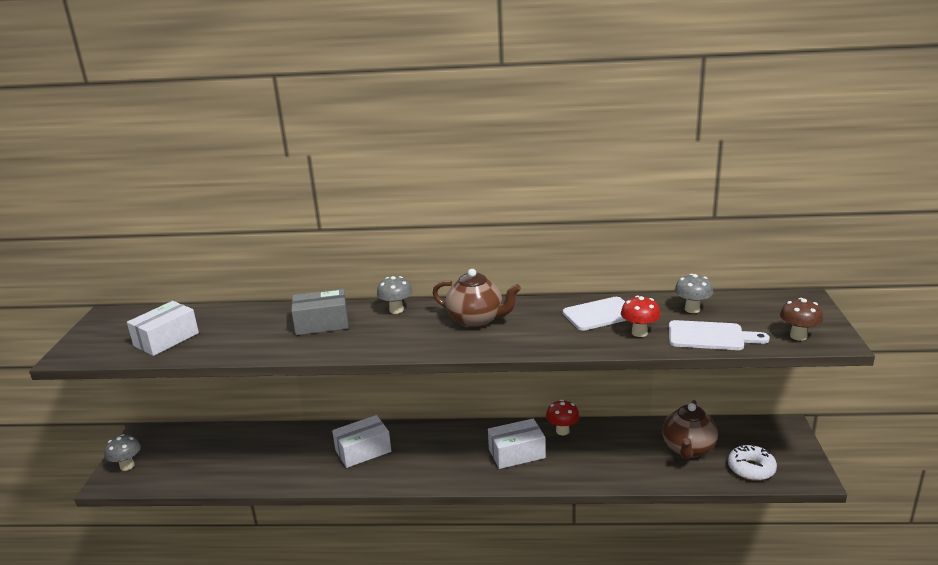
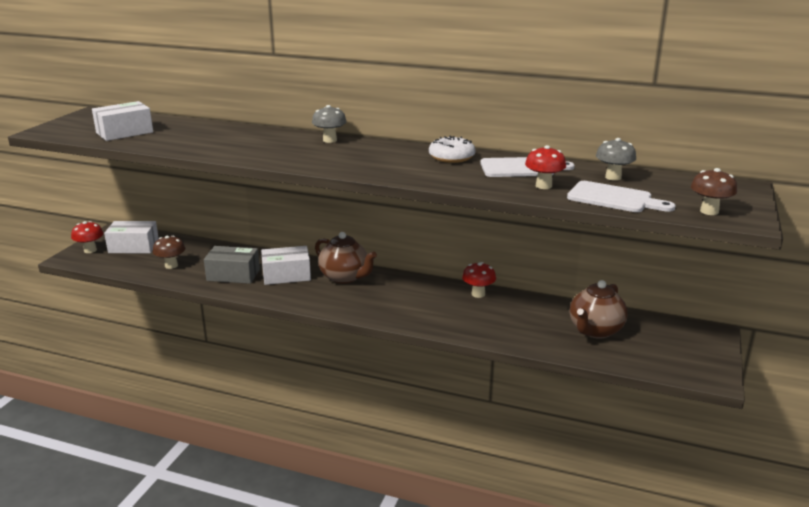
camera: 15 degrees right, 0 degrees up
grey mushroom [104,434,141,471] -> red mushroom [71,221,103,253]
grey box [291,289,348,335] -> grey box moved to [204,246,260,284]
brown teapot [432,269,521,328] -> brown teapot moved to [315,232,377,284]
white box [488,418,546,469] -> white box moved to [104,221,159,253]
white donut [728,444,777,481] -> white donut moved to [429,136,476,163]
none -> brown mushroom [153,236,185,269]

